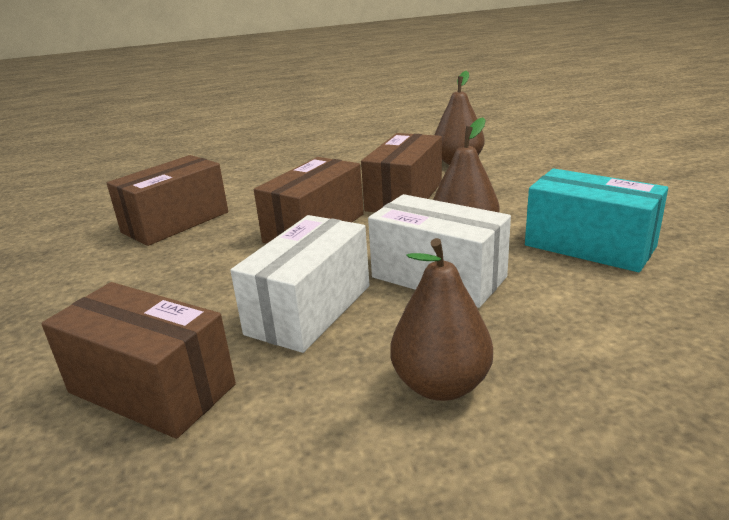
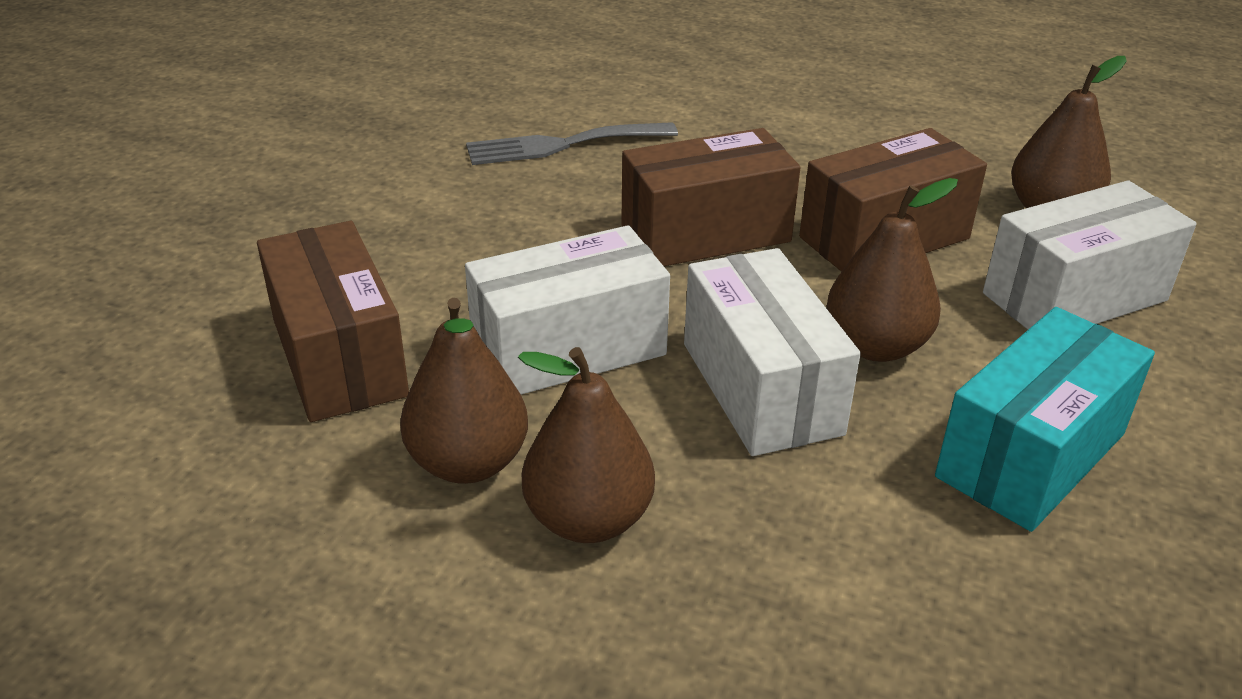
camera: 35 degrees right, 10 degrees up
brown box [107,155,228,246] -> grey fork [466,122,678,165]
turquoise box [525,168,668,272] -> turquoise box turned 60 degrees clockwise [935,307,1155,532]
none -> brown pear [400,298,528,484]
none -> white box [983,180,1197,330]

